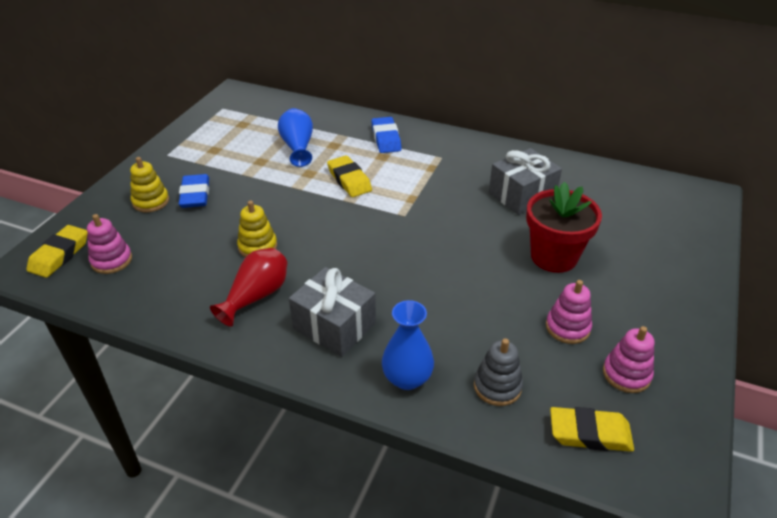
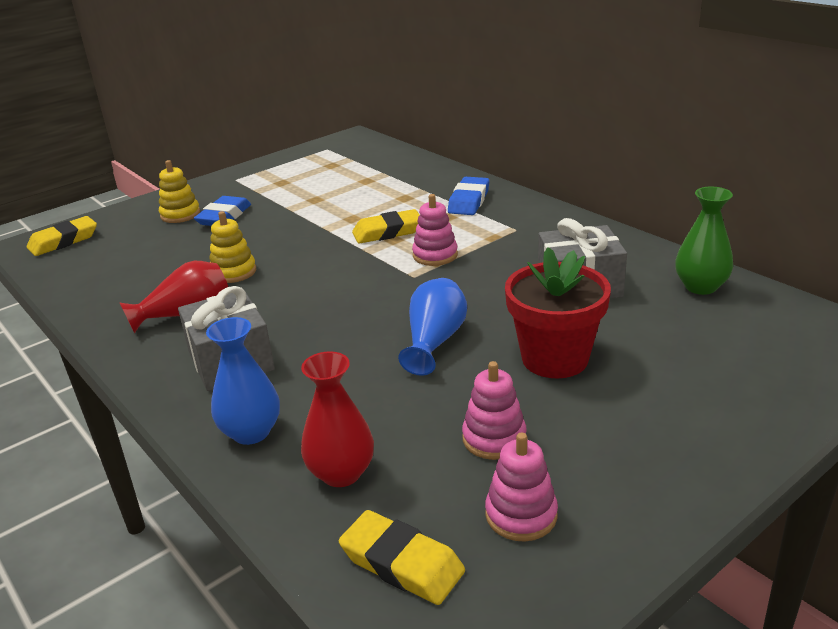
camera: 30 degrees right, 10 degrees down
pink stacking toy [87,214,132,274] -> pink stacking toy moved to [412,194,458,266]
blue vase [278,108,313,167] -> blue vase moved to [398,278,467,376]
yellow eraser [327,155,372,197] -> yellow eraser turned 75 degrees clockwise [352,209,420,243]
grey stacking toy [474,338,523,406] -> red vase [301,351,374,487]
none -> green vase [675,187,733,295]

